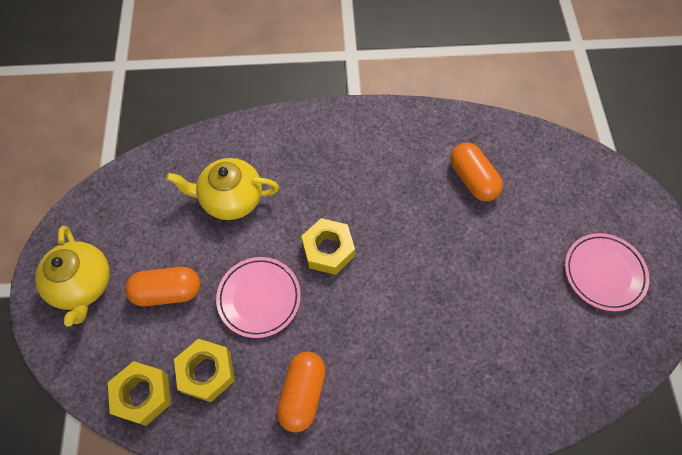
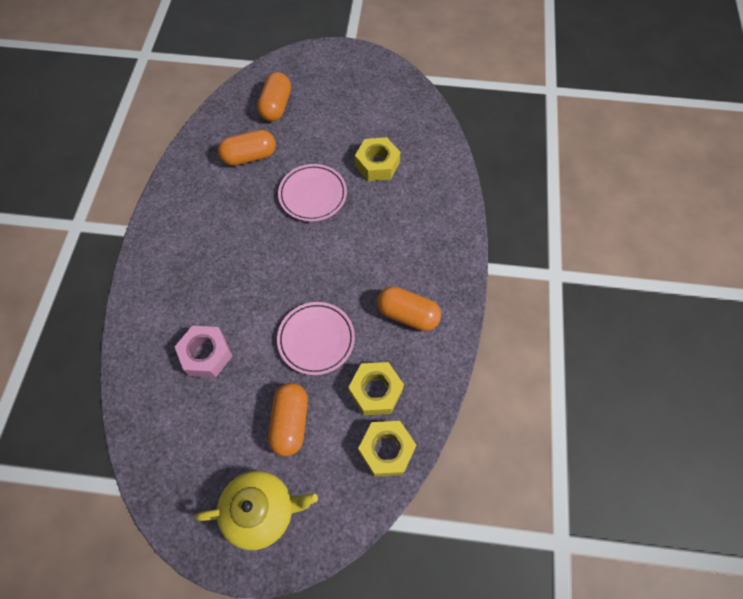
camera: 80 degrees left, 0 degrees up
yellow teapot [166,158,279,220] -> pink nut [175,326,232,377]
yellow nut [301,218,355,275] -> yellow nut moved to [355,137,400,181]
pink plate [565,233,650,311] -> pink plate moved to [278,164,347,222]
none -> orange capsule [257,72,291,121]

